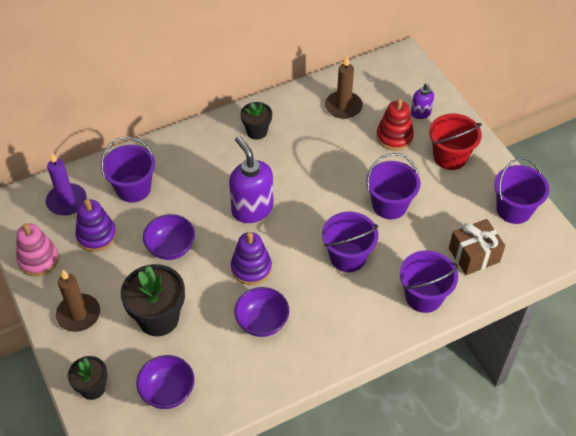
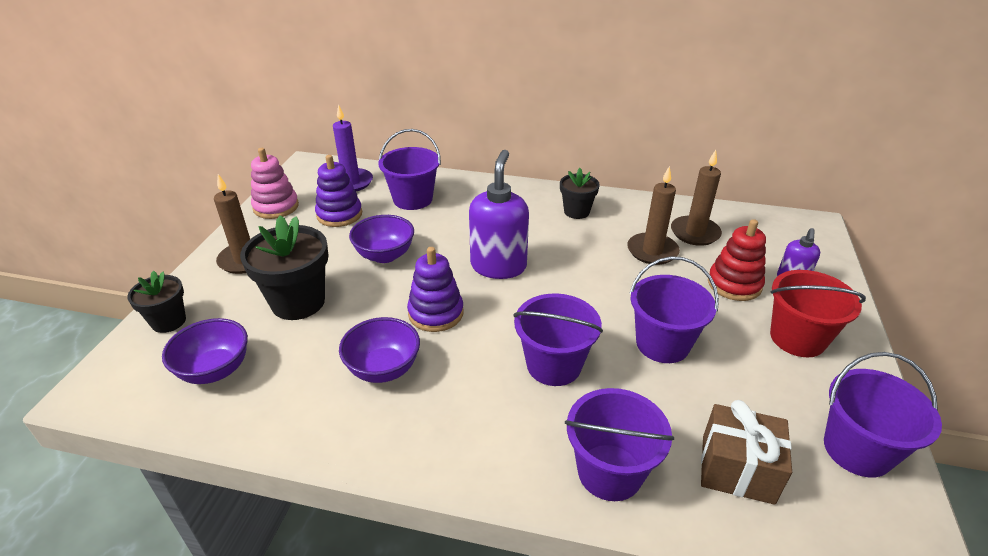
camera: 40 degrees right, 15 degrees down
none -> brown candle [627,166,680,265]

